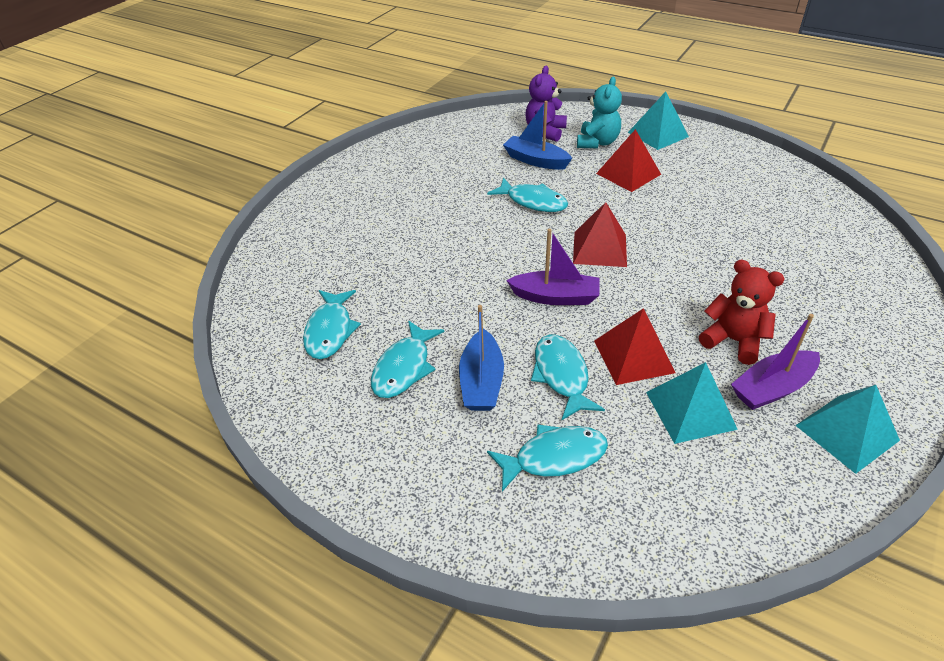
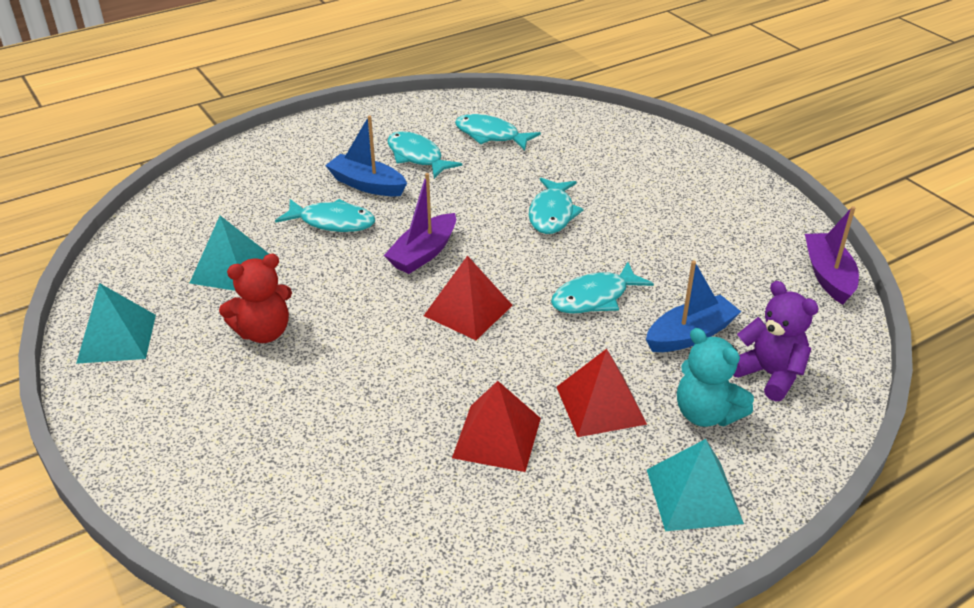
camera: 115 degrees right, 5 degrees down
turquoise fish [487,424,608,492] -> turquoise fish moved to [529,178,584,234]
red pyramid [594,308,675,385] -> red pyramid moved to [452,381,541,472]
purple boat [731,314,820,410] -> purple boat moved to [805,206,859,305]

